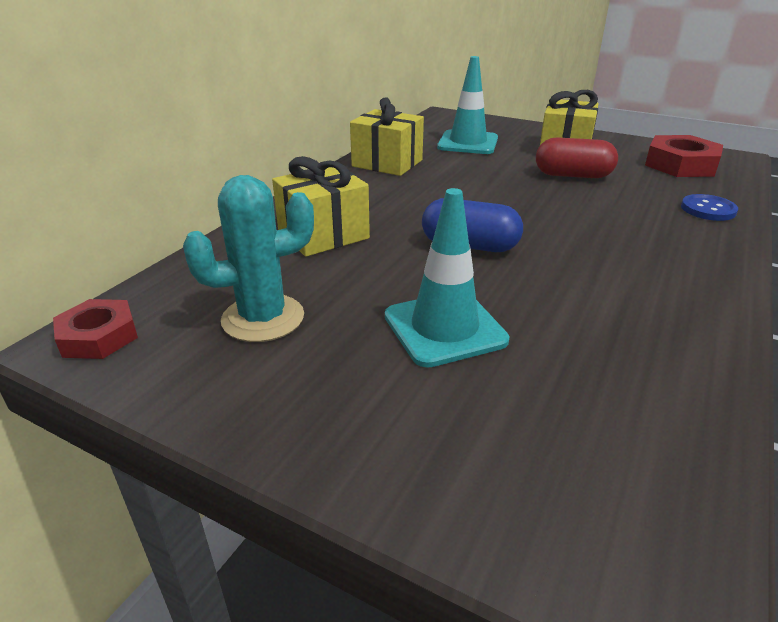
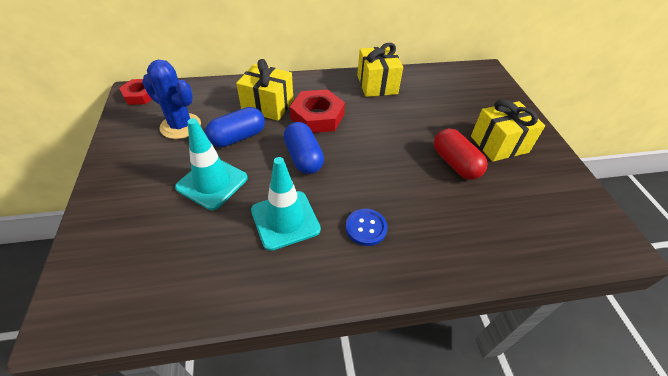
camera: 50 degrees right, 15 degrees up
turquoise cactus [183,175,314,342] -> blue cactus [142,60,201,139]
turquoise traffic cone [437,56,498,154] -> turquoise traffic cone moved to [251,157,321,251]
red nut [645,135,723,177] -> red nut moved to [290,89,345,133]
blue button [681,194,738,221] -> blue button moved to [346,209,388,246]
none -> blue capsule [205,107,265,147]

